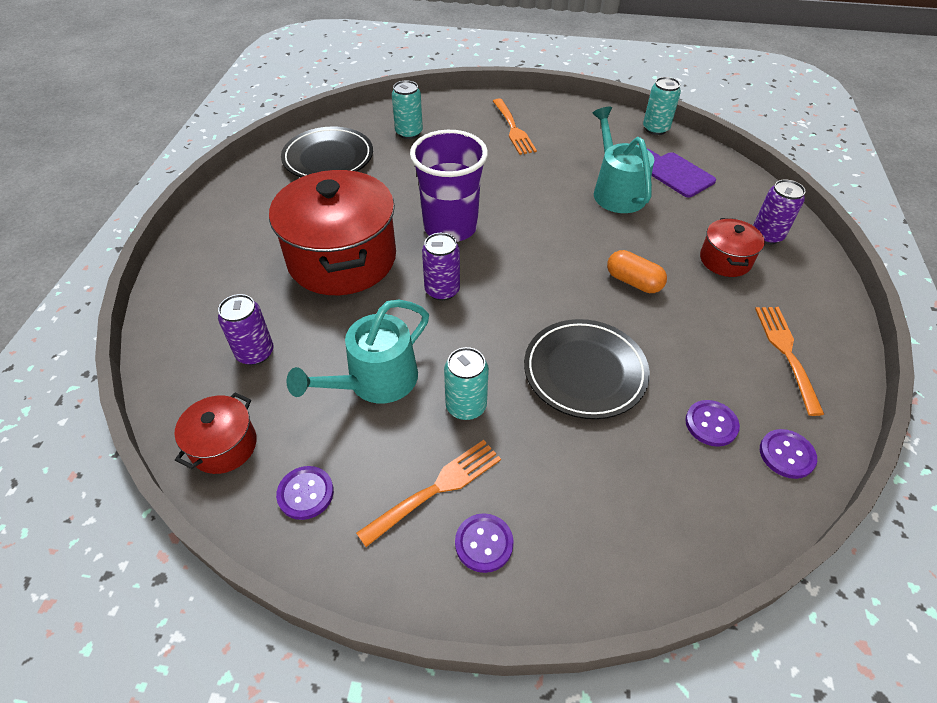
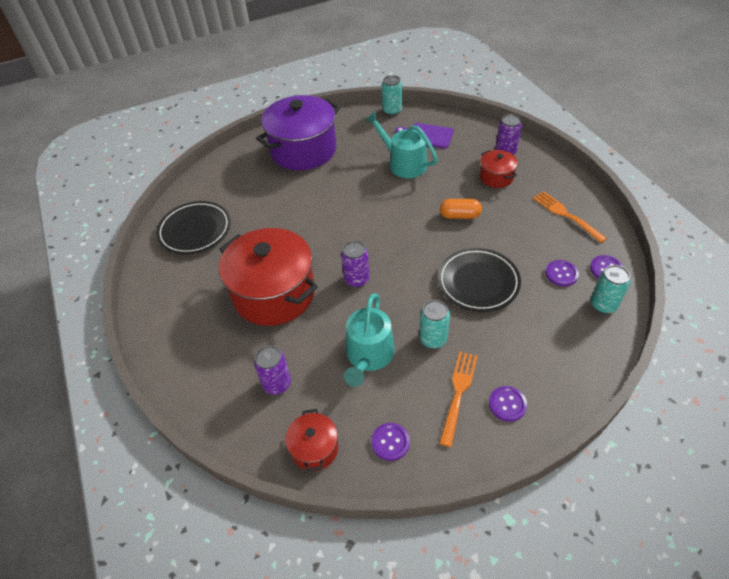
camera: 30 degrees left, 0 degrees up
turquoise can [392,80,423,139] -> turquoise can moved to [591,265,630,314]
purple cup [410,130,488,242] -> none
orange fork [493,99,537,155] -> purple pot [256,95,340,170]

